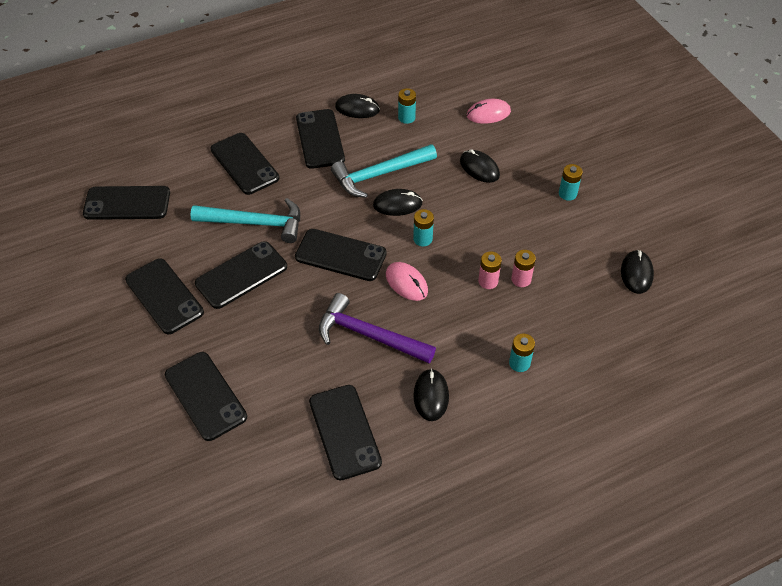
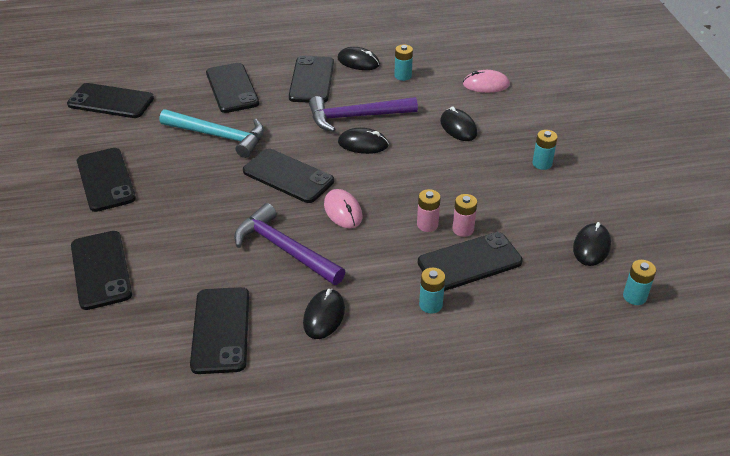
camera: 15 degrees right, 10 degrees down
black phone [195,241,287,309] -> black phone moved to [418,232,523,291]
turquoise hammer [331,144,437,198] -> purple hammer [309,96,418,132]
turquoise battery [413,209,434,246] -> turquoise battery moved to [623,260,656,305]

